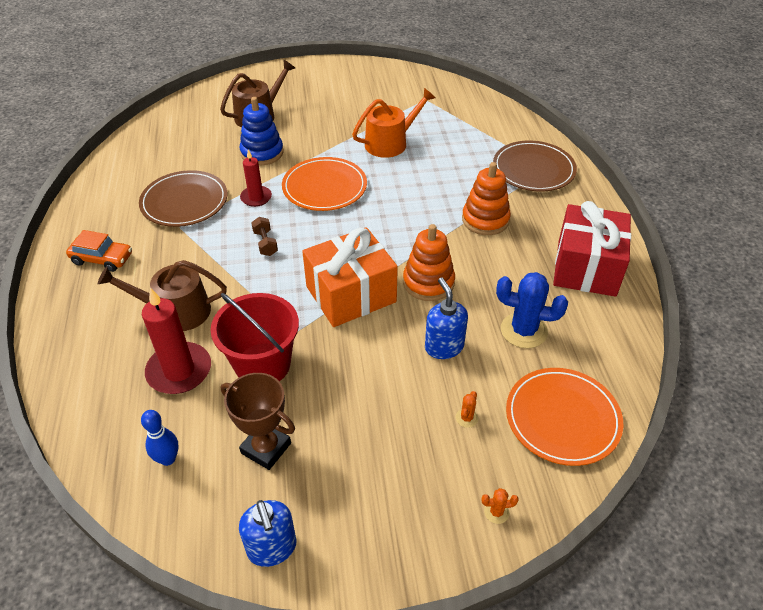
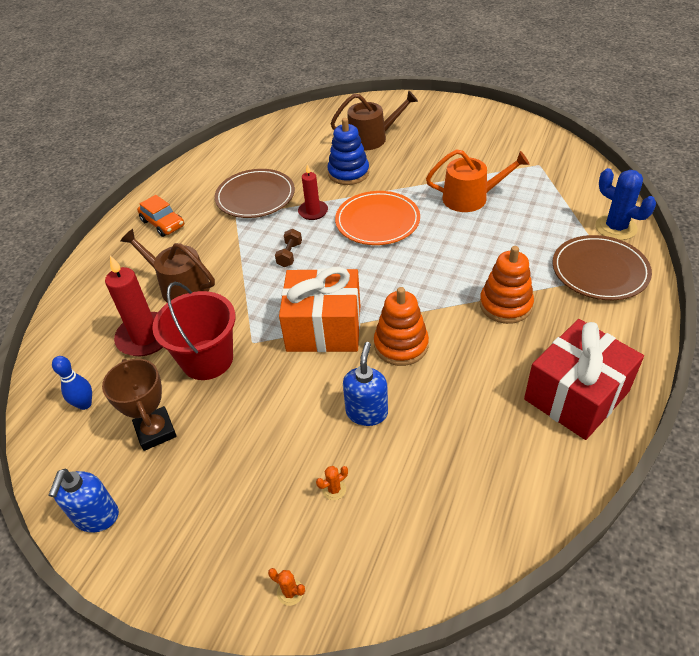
camera: 35 degrees right, 0 degrees up
blue cactus [496,272,568,348] -> blue cactus moved to [595,168,656,240]
orange plate [506,368,624,466] -> none

